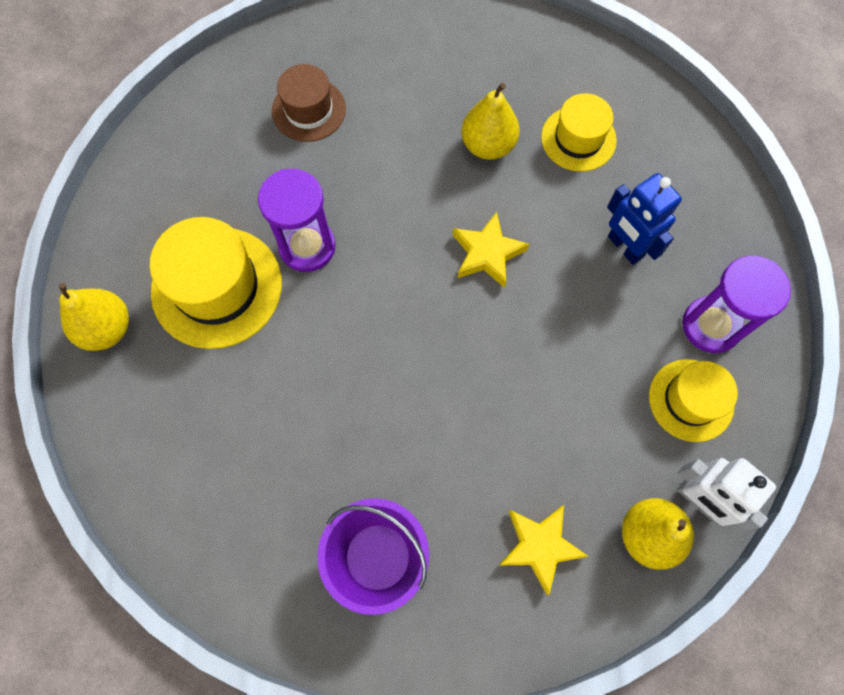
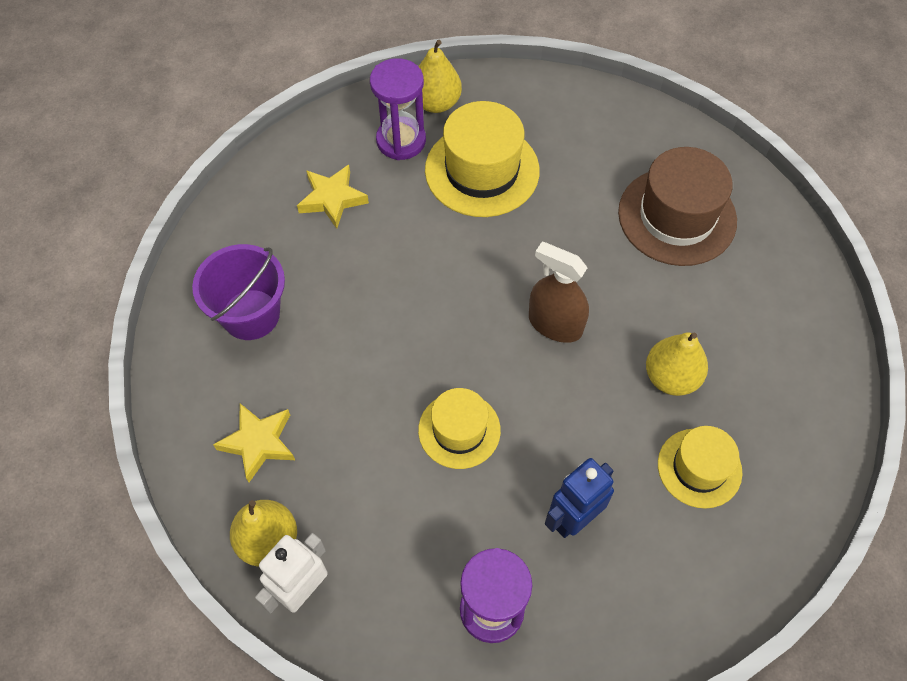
camera: 85 degrees right, 10 degrees down
purple hourglass [258,169,336,272] -> purple hourglass moved to [370,58,426,160]
brown hat [272,64,346,142] -> brown hat [618,147,737,266], size x1.61
yellow star [453,212,529,288] -> yellow star moved to [297,165,369,229]
yellow hat [649,359,738,442] -> yellow hat moved to [418,388,501,469]
none -> brown spray bottle [529,242,589,343]

